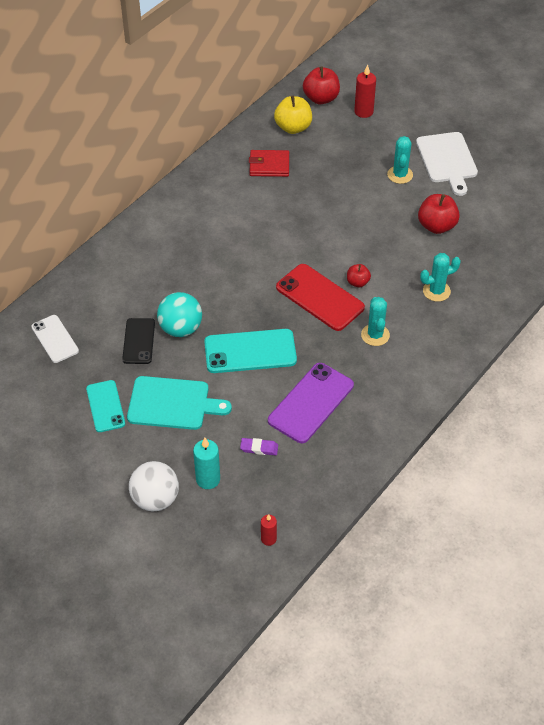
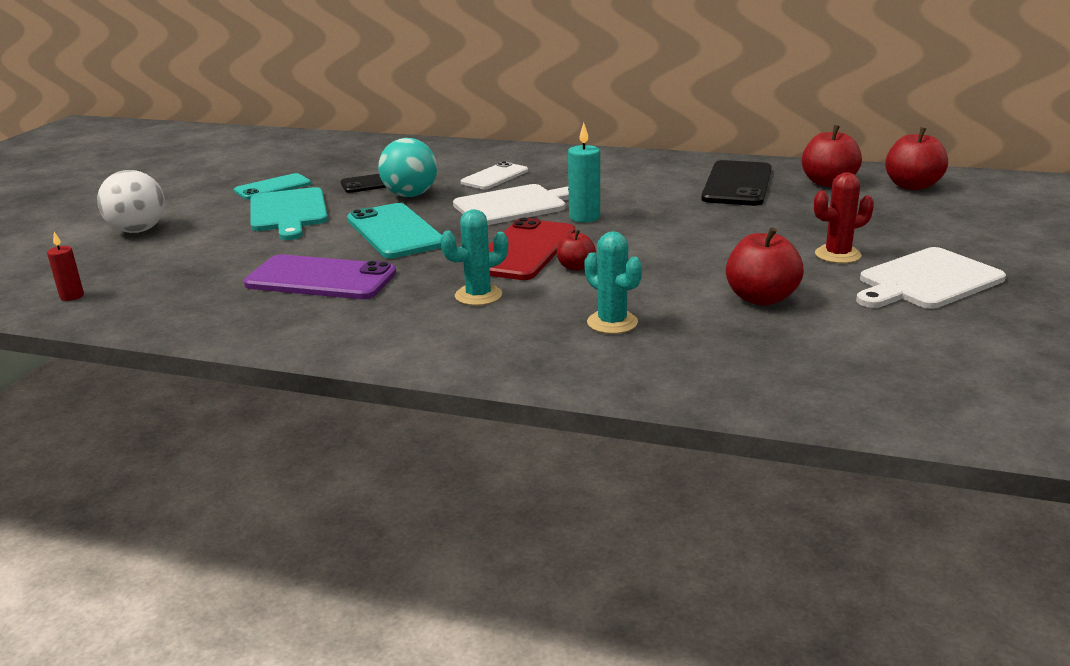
camera: 70 degrees right, 25 degrees down
white phone [31,315,79,363] -> white phone moved to [461,161,528,189]
turquoise candle [193,438,220,489] -> turquoise candle moved to [568,123,600,223]
purple eraser [240,438,278,456] -> none
red wallet [249,150,289,177] -> black phone [701,160,772,206]
yellow apple [274,96,312,134] -> red apple [802,125,862,187]
red candle [354,64,376,118] -> none
turquoise cactus [387,136,413,184] -> red cactus [814,172,874,263]
none -> white cutting board [453,184,569,225]

